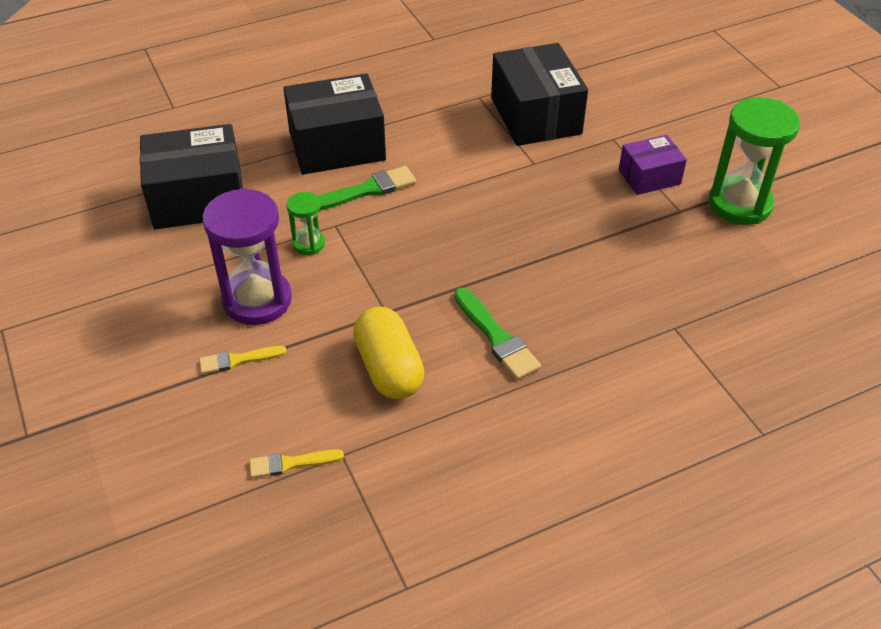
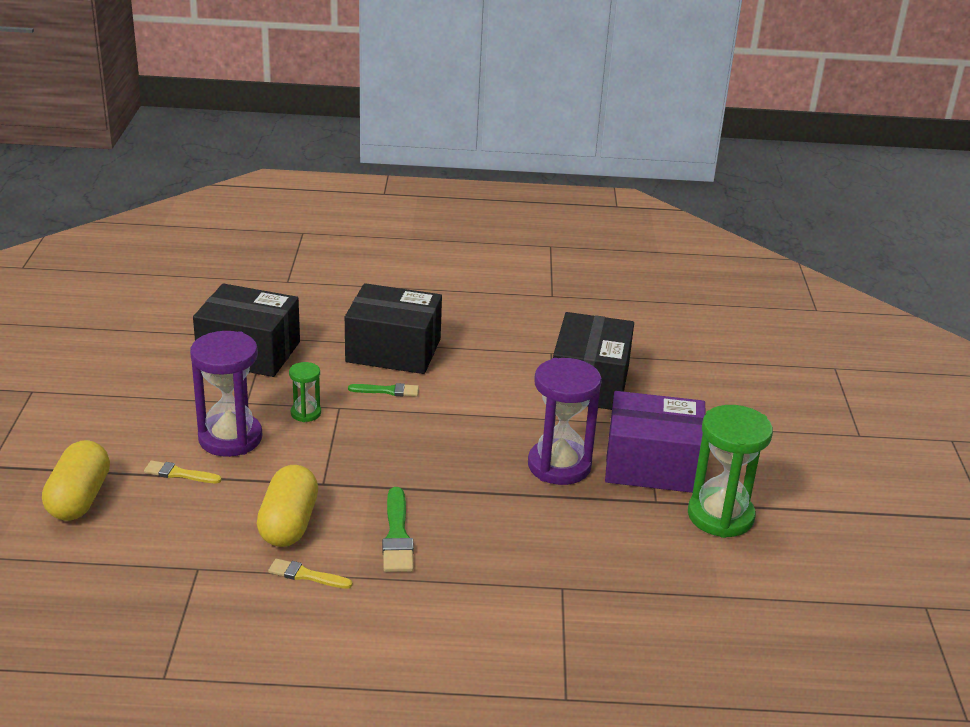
camera: 25 degrees right, 15 degrees down
yellow brush [249,449,344,478] -> yellow brush moved to [268,558,352,589]
green brush [318,166,416,211] -> green brush [348,383,419,397], size x0.65
purple box [619,135,687,195] -> purple box [605,391,705,493], size x1.78
none -> yellow capsule [42,440,110,521]
none -> purple hourglass [528,358,602,485]

